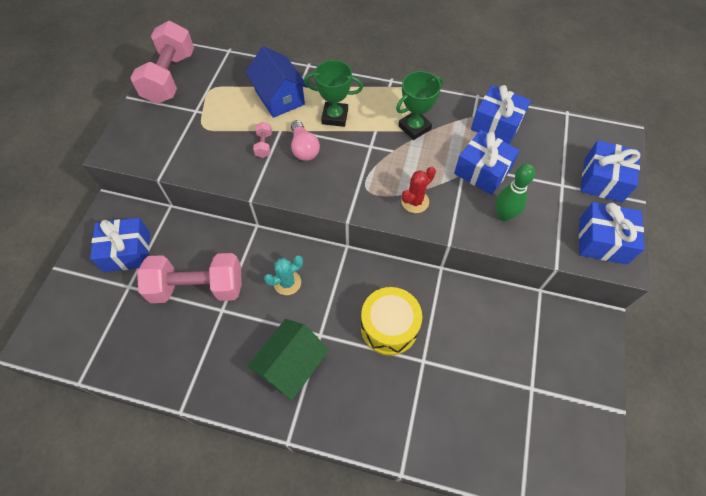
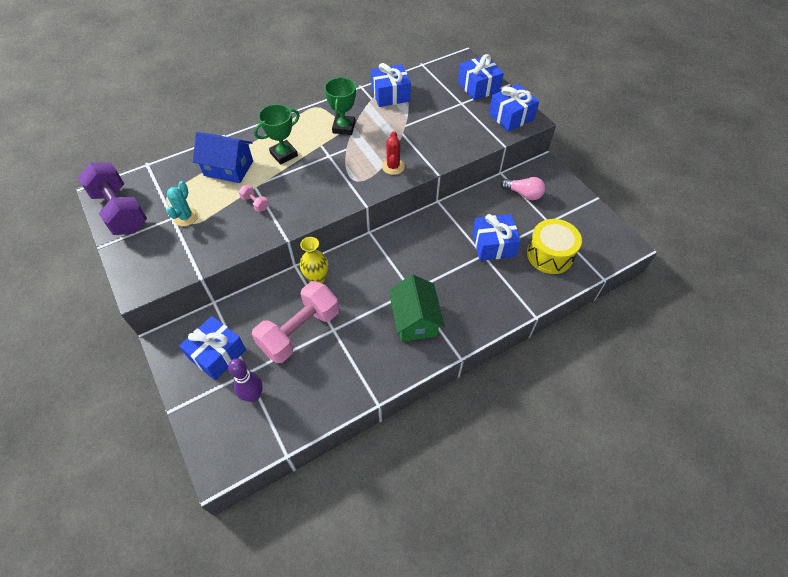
camera: 45 degrees left, 5 degrees down
pink dumbbell [131,21,194,104] -> purple dumbbell [77,162,147,235]
turquoise cactus [264,255,303,295] -> turquoise cactus moved to [166,181,198,226]
pink light bulb [291,120,320,161] -> pink light bulb moved to [501,177,545,200]
yellow drum [361,287,422,356] -> yellow drum moved to [527,219,582,274]
blue gift [454,130,520,195] -> blue gift moved to [472,214,521,261]
green bowling pin [496,164,535,221] -> none
none -> purple bowling pin [228,358,263,402]
none -> yellow vase [300,237,328,284]

